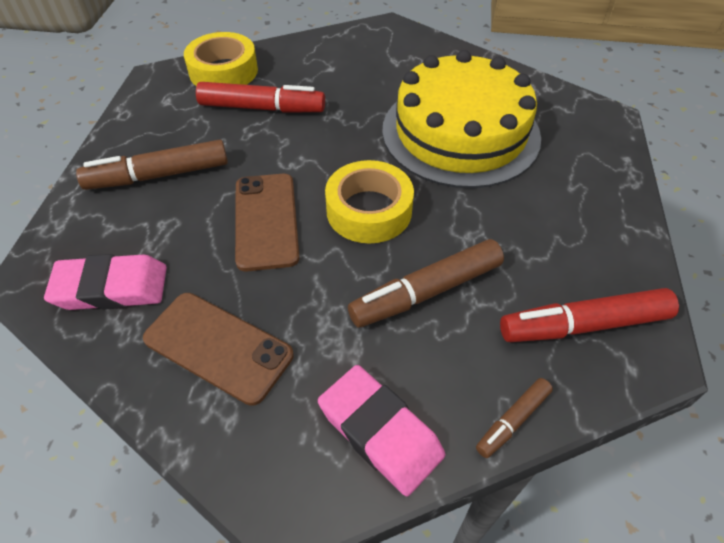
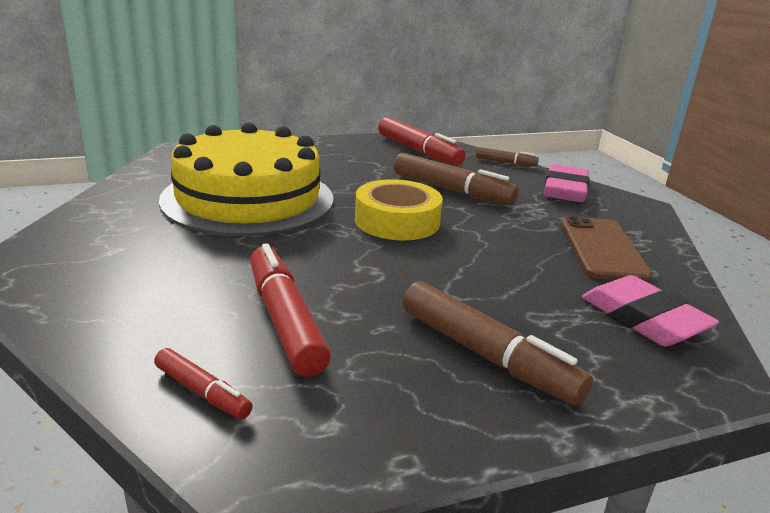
camera: 120 degrees left, 25 degrees down
yellow tape [184,32,258,86] -> red marker [154,348,253,419]
brown phone [235,174,300,271] -> none

